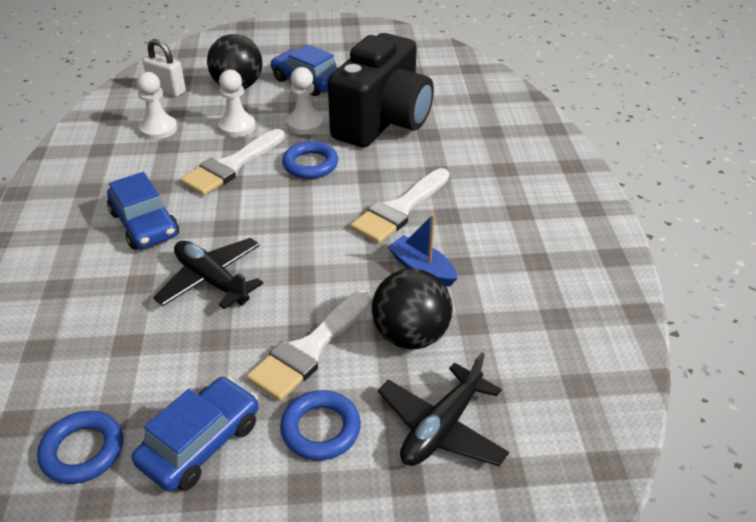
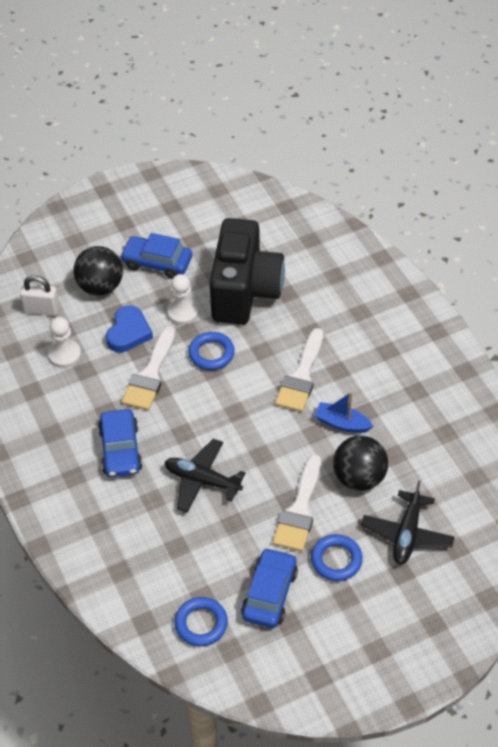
camera: 20 degrees left, 10 degrees up
blue car [107,172,179,250] -> blue car turned 45 degrees clockwise [98,409,142,477]
white pawn [218,70,256,137] -> blue heart [106,305,153,352]

